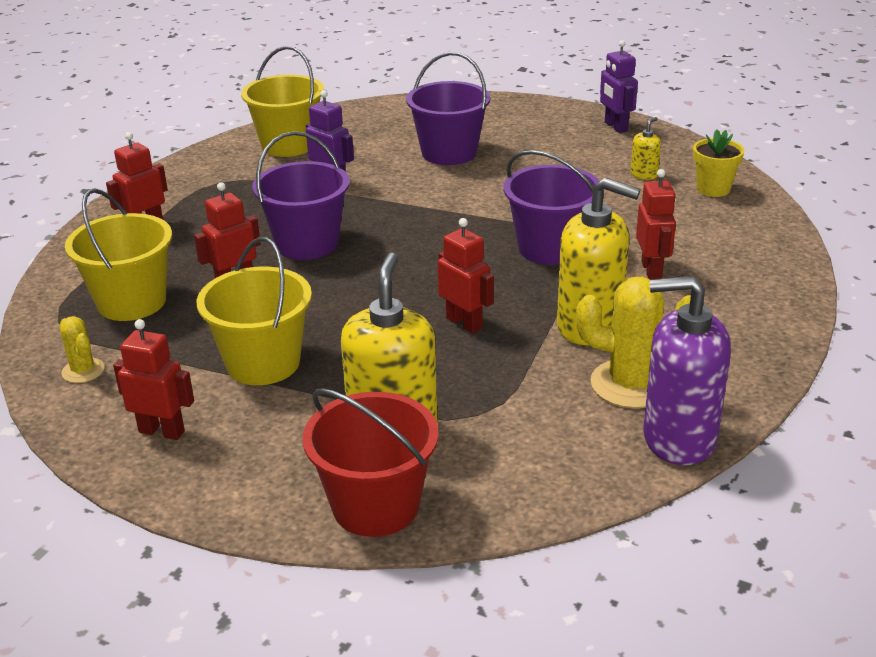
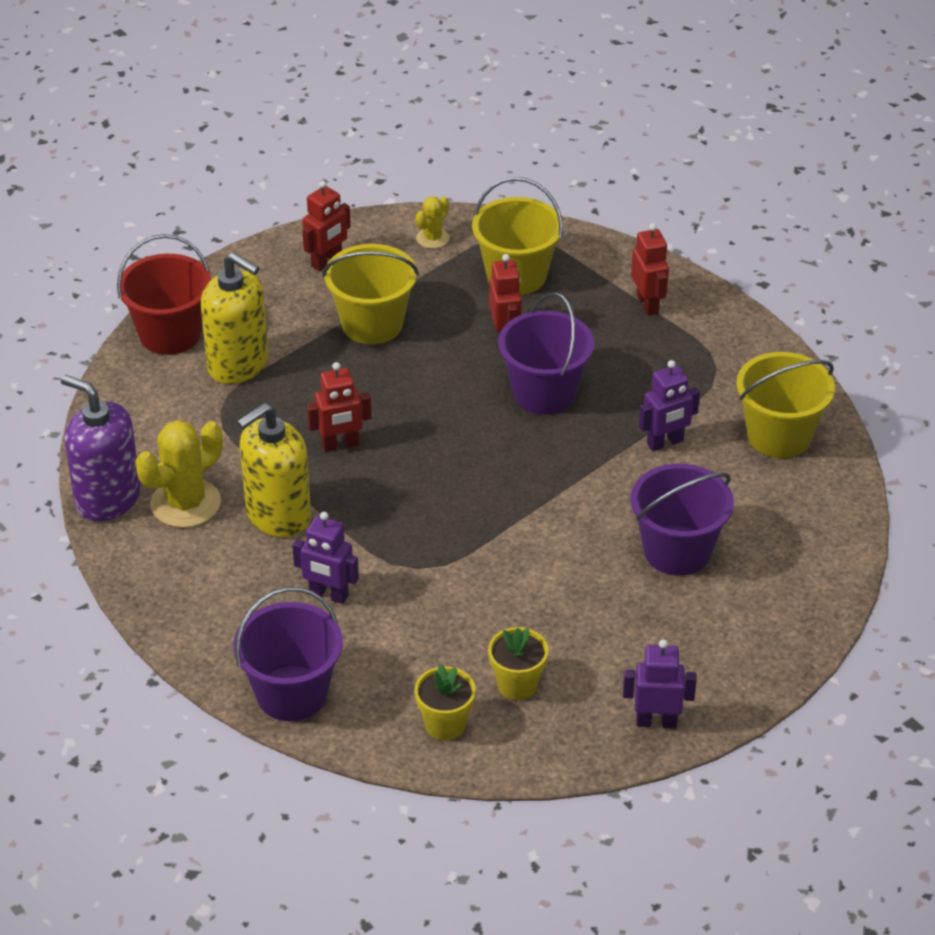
camera: 115 degrees right, 10 degrees up
yellow cactus [59,316,105,383] -> yellow cactus turned 45 degrees counterclockwise [416,196,450,249]
purple bucket [504,150,600,265] -> purple bucket moved to [234,587,343,721]
yellow soap dispenser [631,117,661,180] -> yellow flower pot [488,627,548,700]
red robot [636,169,676,280] -> purple robot [292,512,359,604]
purple soap dispenser [643,276,731,465] -> purple soap dispenser turned 90 degrees counterclockwise [61,375,141,522]

